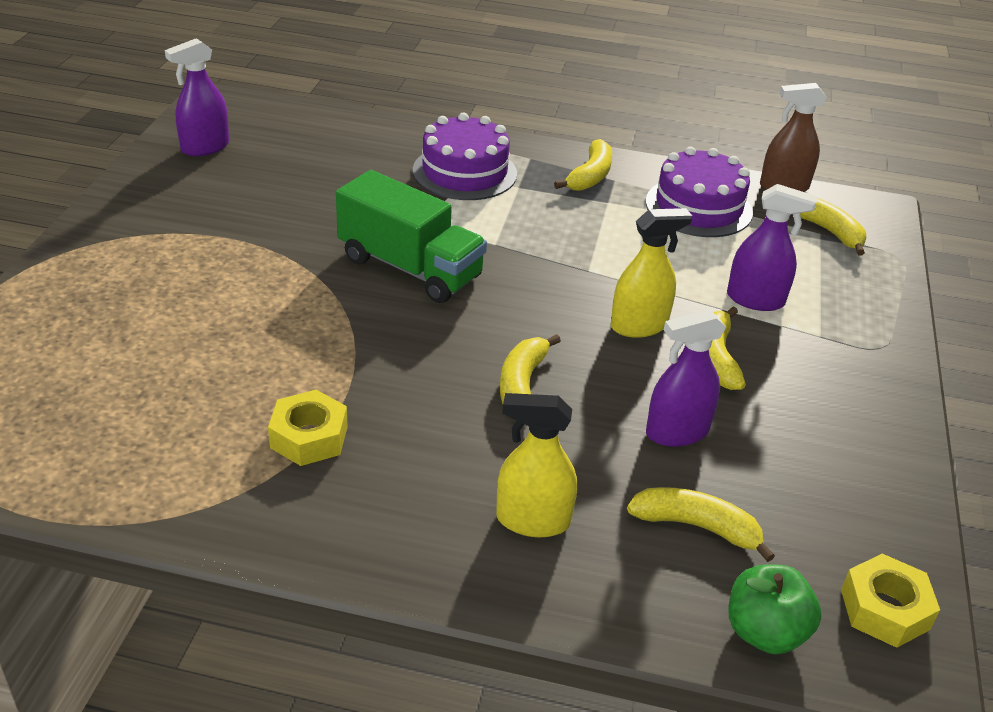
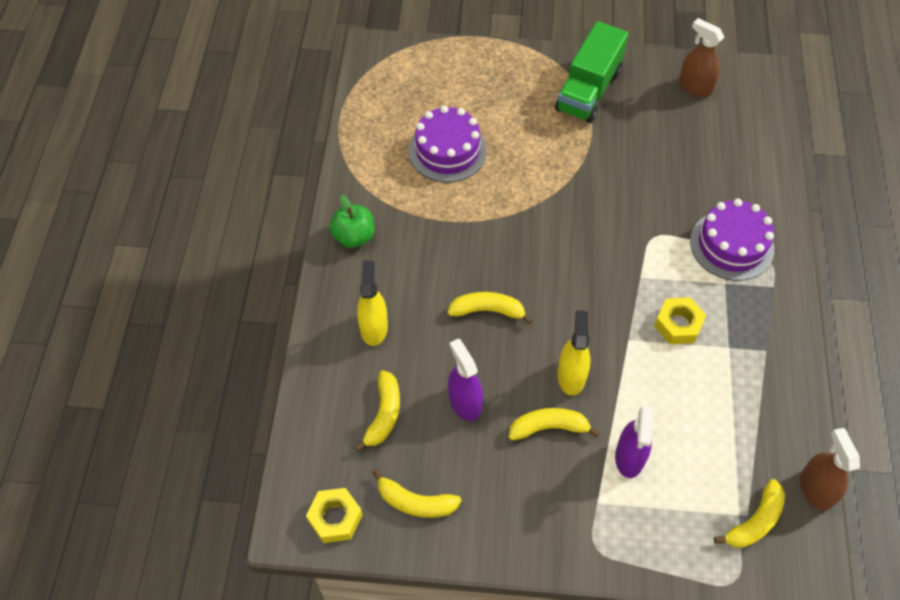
camera: 85 degrees right, 20 degrees up
purple spray bottle [165,38,229,156] -> brown spray bottle [679,18,724,98]
yellow nut [268,390,348,466] -> yellow nut moved to [654,297,706,344]
green truck [336,170,487,303] -> green truck moved to [555,21,629,123]
yellow banana [554,139,612,191] -> yellow banana moved to [373,469,462,518]
yellow spray bottle [611,208,692,338] -> yellow spray bottle turned 150 degrees counterclockwise [557,310,591,396]
purple cake [646,147,753,237] -> purple cake moved to [409,106,487,182]
green apple [729,564,822,654] -> green apple moved to [330,195,374,248]

